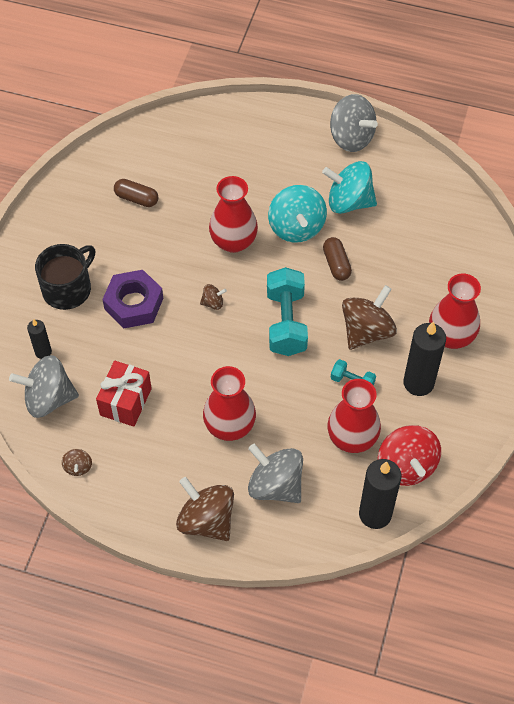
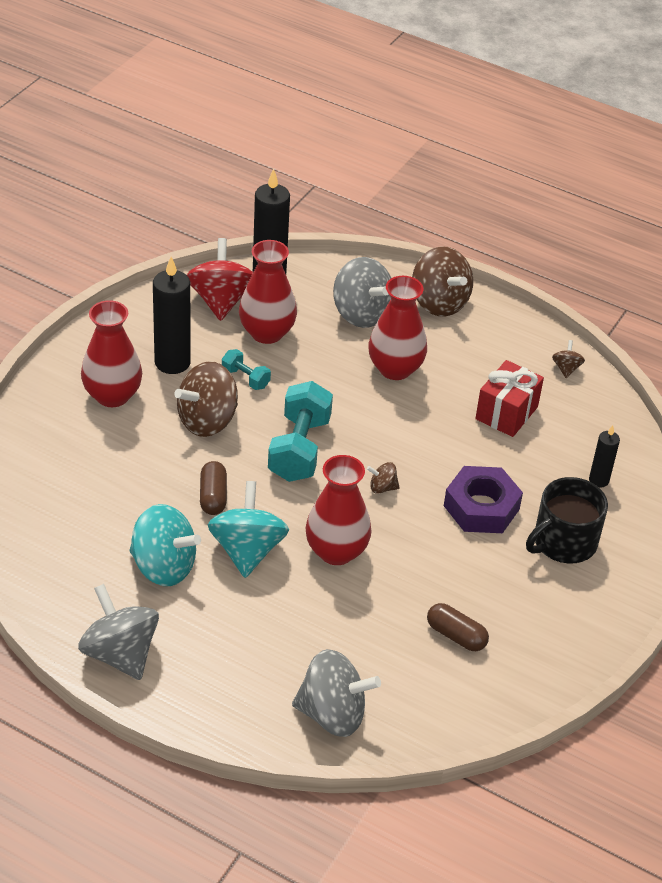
camera: 170 degrees left, 15 degrees down
grey spinning top [9,355,79,418] -> grey spinning top moved to [292,649,381,737]

